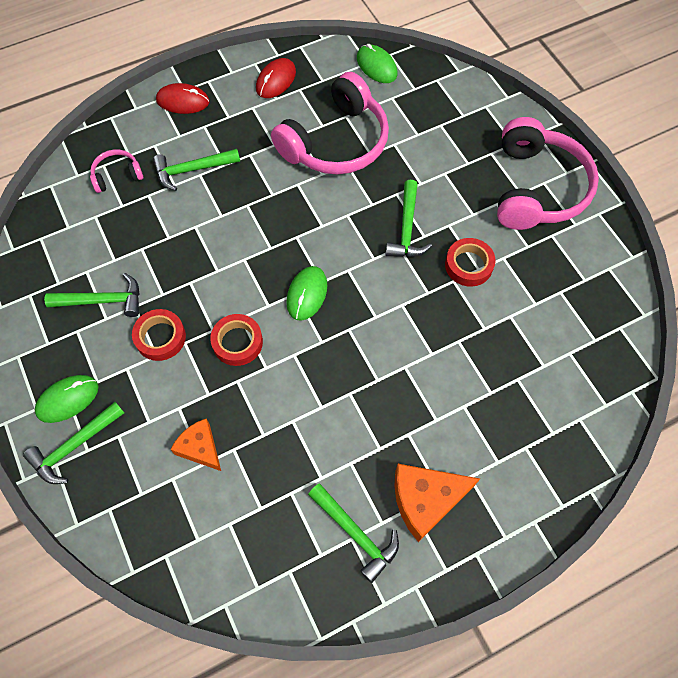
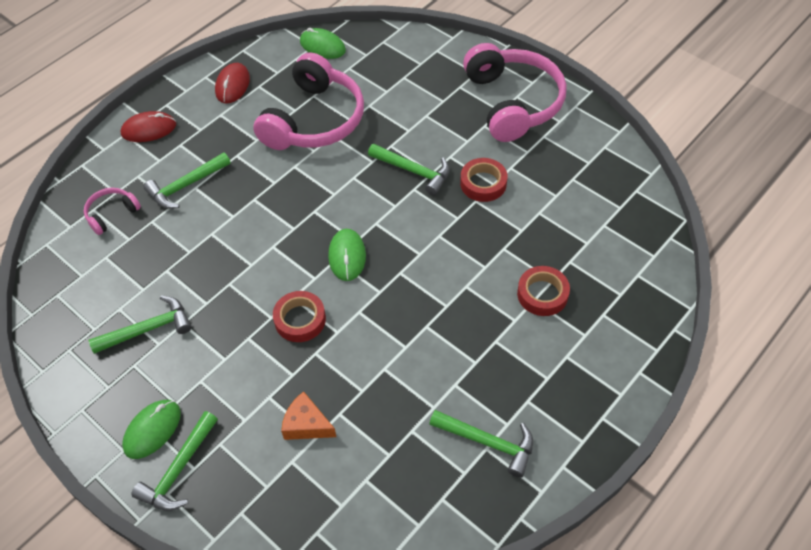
camera: 20 degrees left, 10 degrees down
red tape [132,309,186,361] -> red tape moved to [517,266,570,316]
green hammer [386,180,432,257] -> green hammer turned 45 degrees counterclockwise [368,144,450,195]
orange cheese [394,464,480,542] -> none

